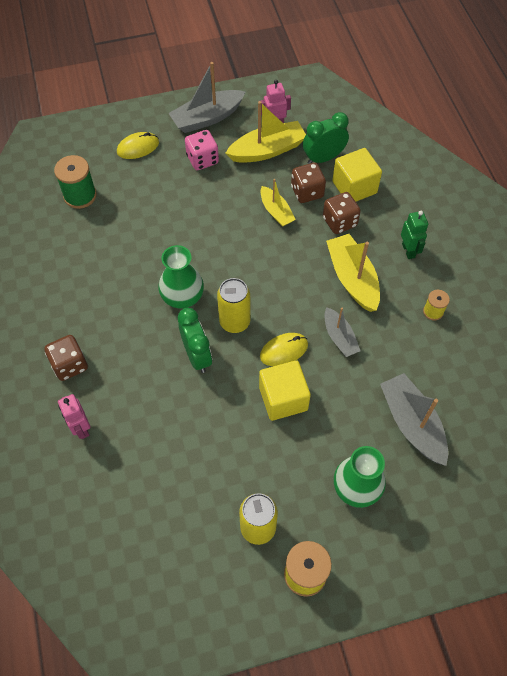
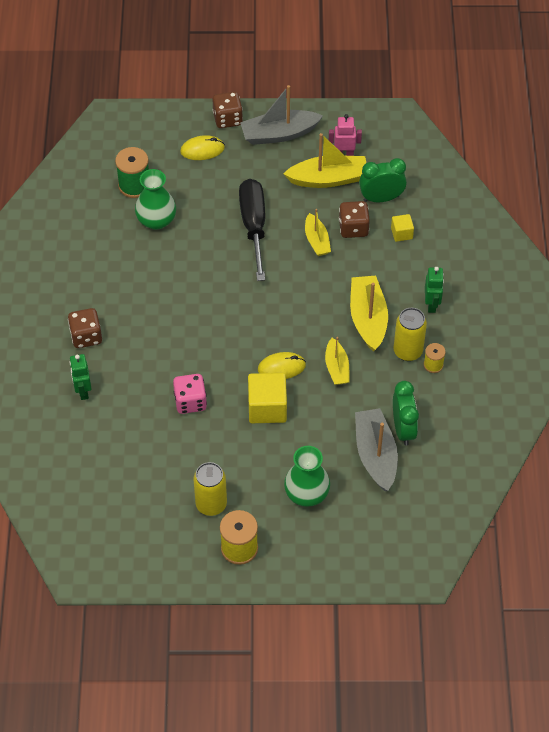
camera: 15 degrees right, 5 degrees down
pink robot [58,394,90,439] -> green robot [69,354,92,400]
green vase [158,245,204,309] -> green vase moved to [135,169,176,230]
green clock [178,308,212,373] -> green clock moved to [393,381,419,446]
pink dice [185,130,219,170] -> pink dice moved to [173,374,207,414]
yellow can [217,278,251,333] -> yellow can moved to [394,308,427,361]
brown dice [323,192,361,234] -> brown dice moved to [212,92,243,128]
grey boat [324,307,360,357] -> yellow boat [325,337,350,385]
yellow cube [332,148,382,202] -> yellow cube [391,214,414,242], size x0.54
none -> black screwdriver [239,179,265,281]

